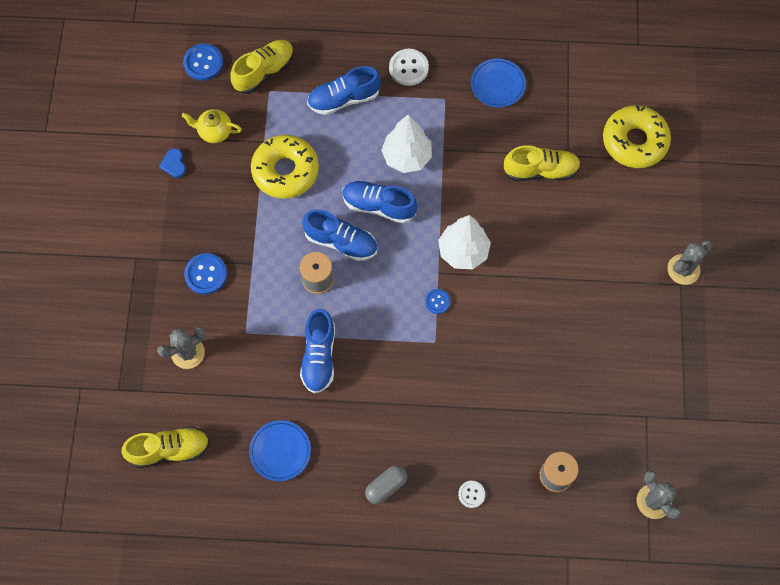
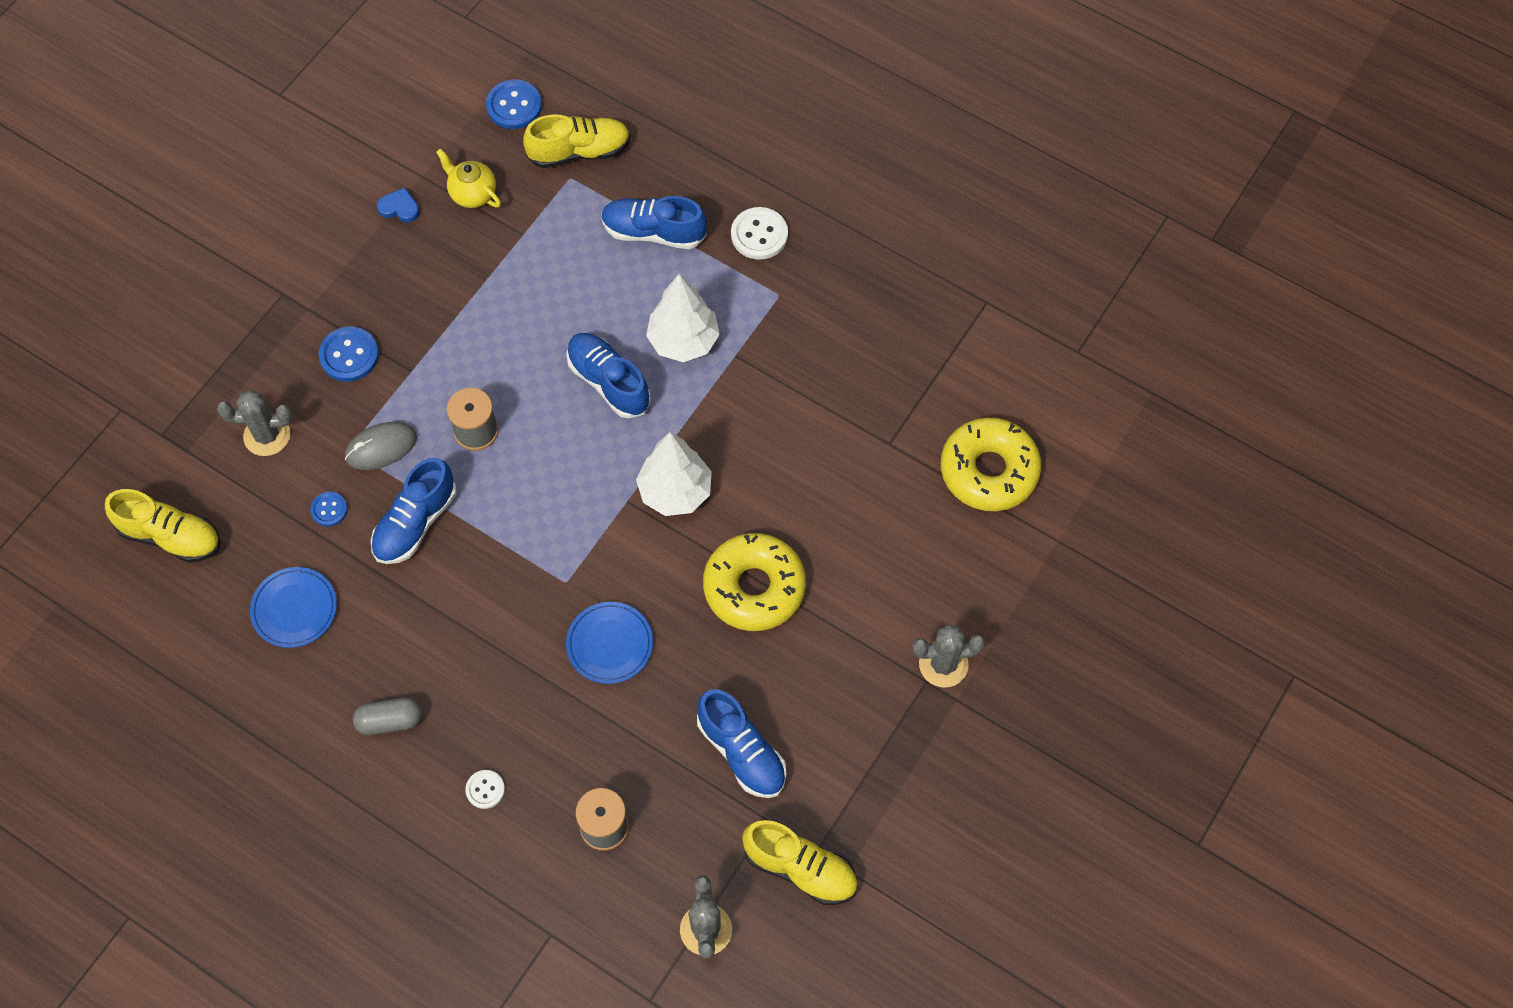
camera: 30 degrees right, 5 degrees down
blue heart [159,148,186,178] -> blue heart turned 90 degrees clockwise [377,188,420,222]
yellow donut [251,135,319,199] -> yellow donut moved to [703,533,806,631]
blue shoe [302,209,377,261] -> blue shoe moved to [697,689,786,798]
blue button [425,289,450,314] -> blue button moved to [310,491,348,527]
blue plate [471,59,526,108] -> blue plate moved to [566,602,653,684]
yellow shoe [503,145,581,181] -> yellow shoe moved to [742,820,858,905]
none -> grey mouse [345,422,417,470]

